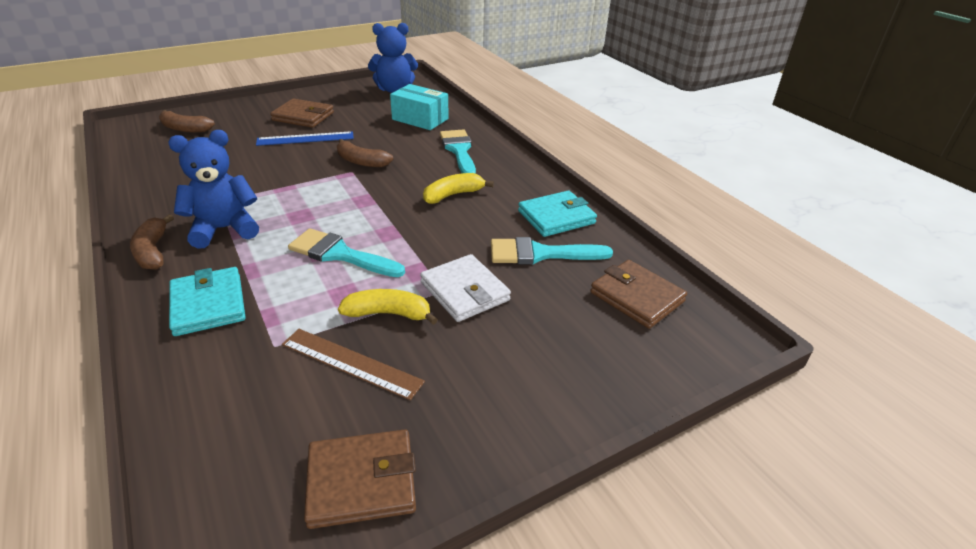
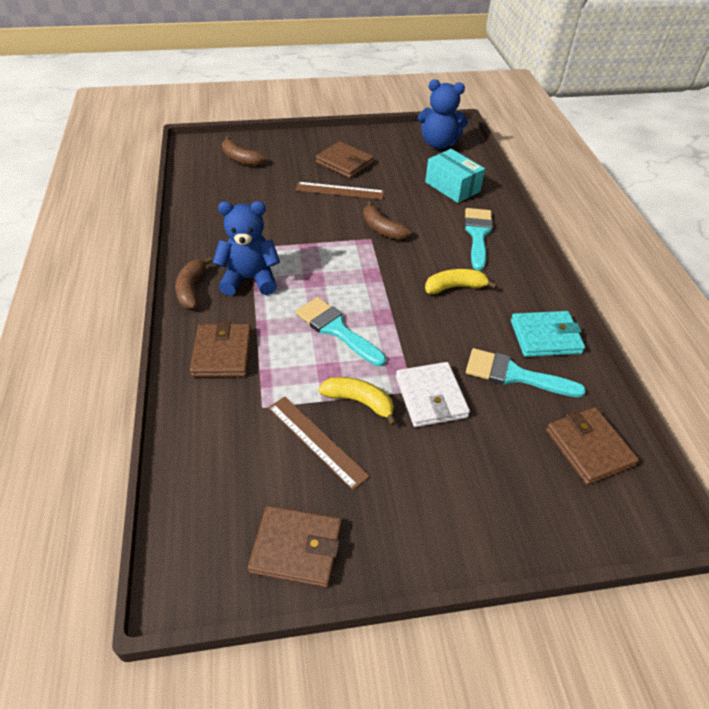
camera: 20 degrees right, 10 degrees up
turquoise wallet [169,267,246,336] -> brown wallet [190,321,252,377]
blue ruler [256,131,354,146] -> brown ruler [295,182,384,200]

